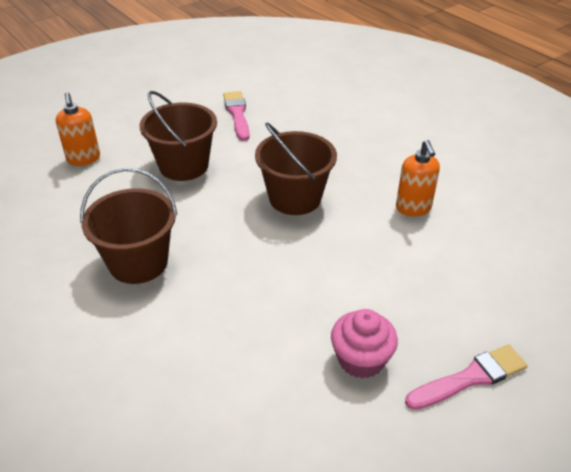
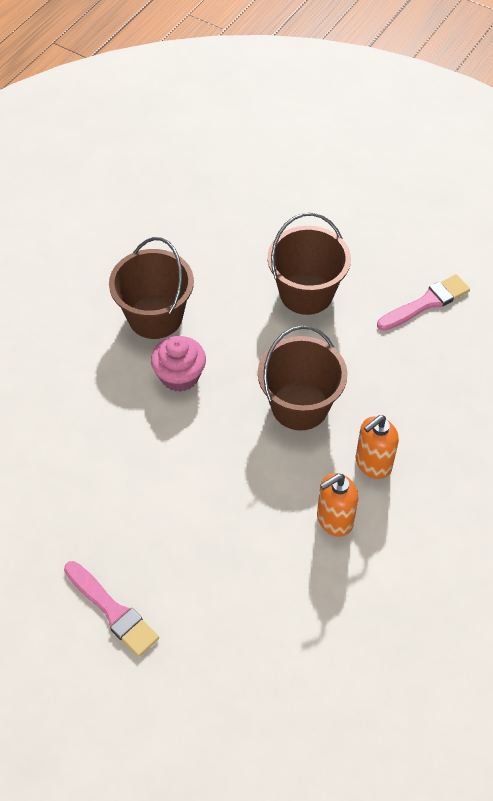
camera: 70 degrees right, 15 degrees up
orange soap dispenser [56,92,100,166] -> orange soap dispenser moved to [356,415,399,479]
pink cupcake [331,309,398,379] -> pink cupcake moved to [151,336,206,392]

